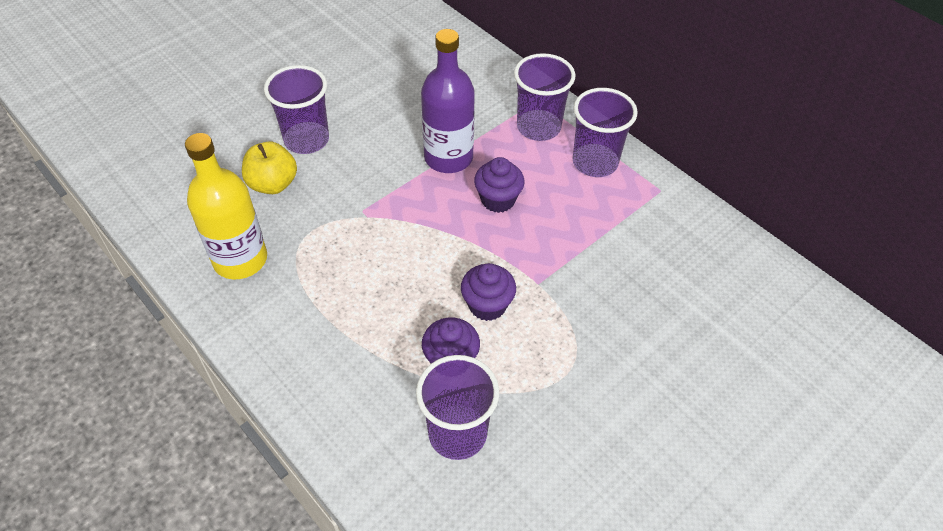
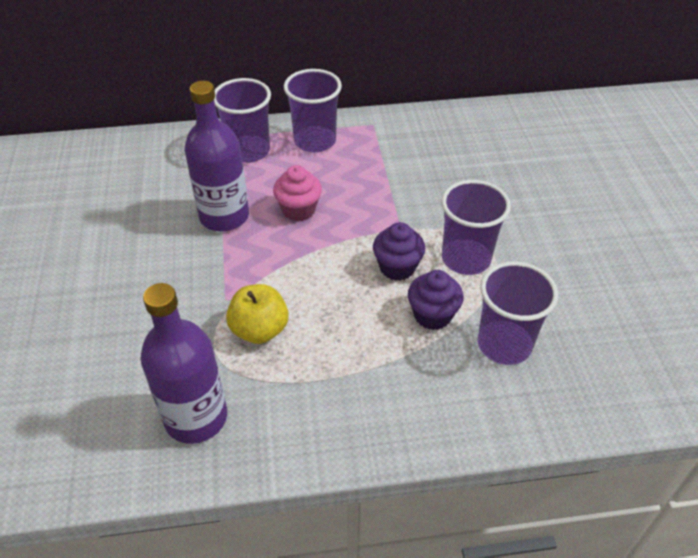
camera: 55 degrees left, 5 degrees down
yellow bottle [185,133,267,279] -> purple bottle [140,283,227,444]
yellow apple [242,141,297,194] -> yellow apple moved to [226,284,289,344]
purple cup [264,65,329,154] -> purple cup moved to [441,180,511,275]
purple cupcake [474,157,525,213] -> pink cupcake [273,165,322,221]

